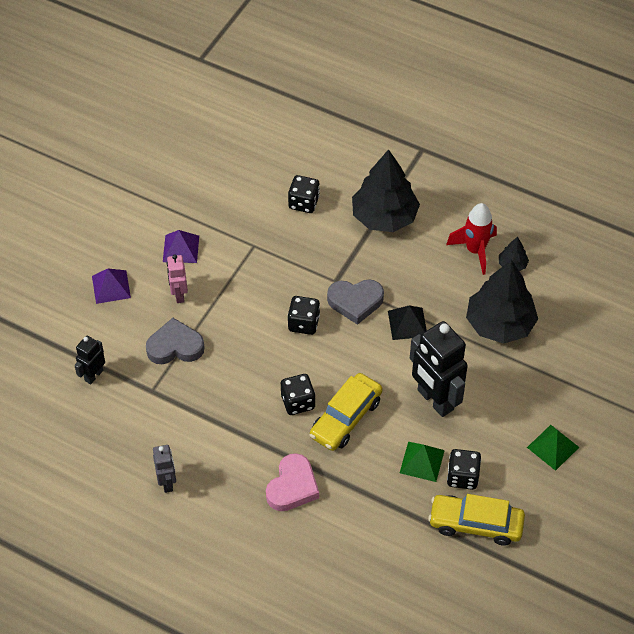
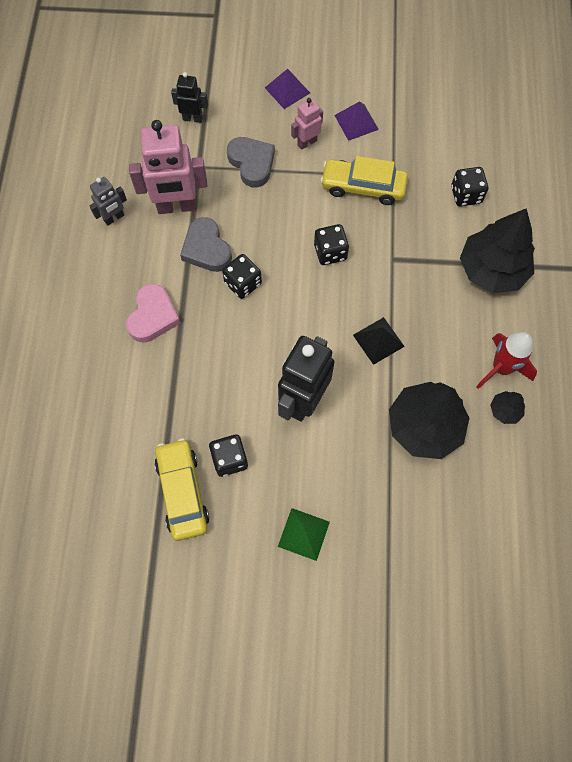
camera: 65 degrees right, 15 degrees up
pink heart [266,453,319,511] -> pink heart turned 75 degrees counterclockwise [126,283,180,343]
yellow car [309,373,383,451] -> yellow car moved to [320,156,408,205]
grey heart [327,279,384,325] -> grey heart moved to [180,217,232,272]
green pyramid [400,442,445,482] -> none
none -> pink robot [129,120,207,214]

